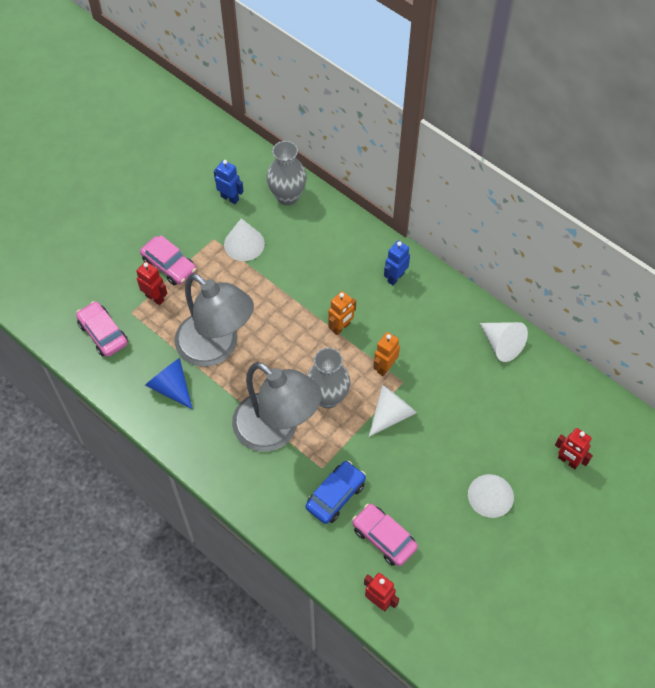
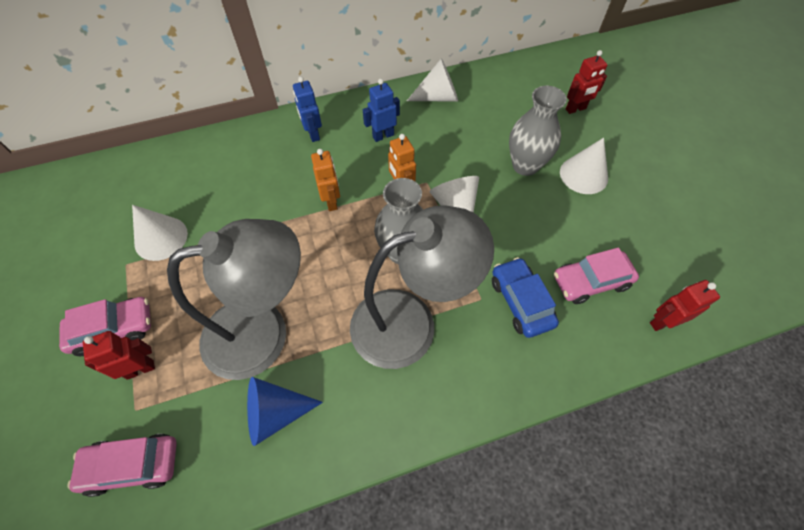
camera: 60 degrees left, 0 degrees up
blue robot [214,160,244,204] -> blue robot moved to [363,79,400,142]
grey vase [267,141,307,206] -> grey vase moved to [509,86,567,176]

